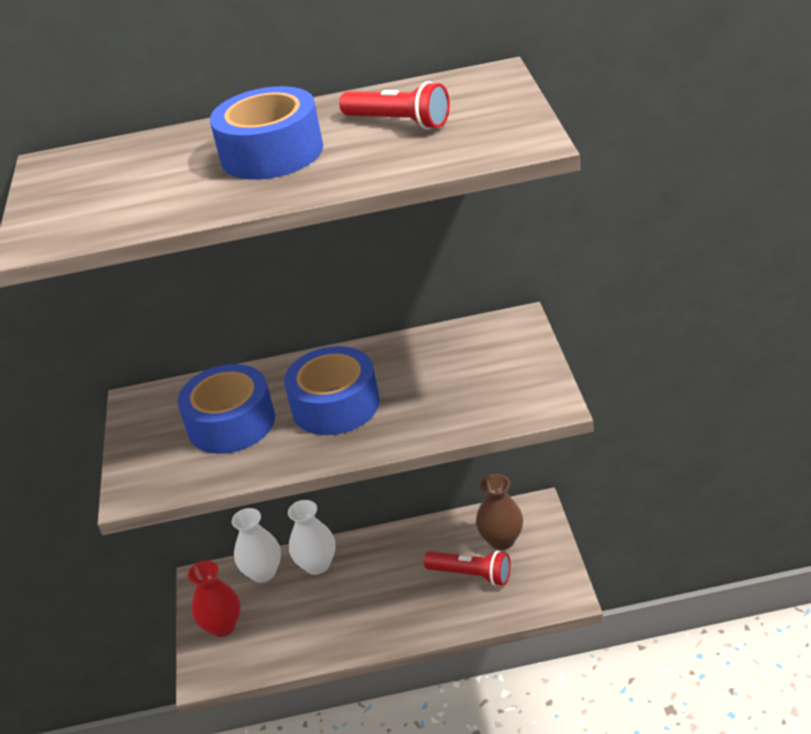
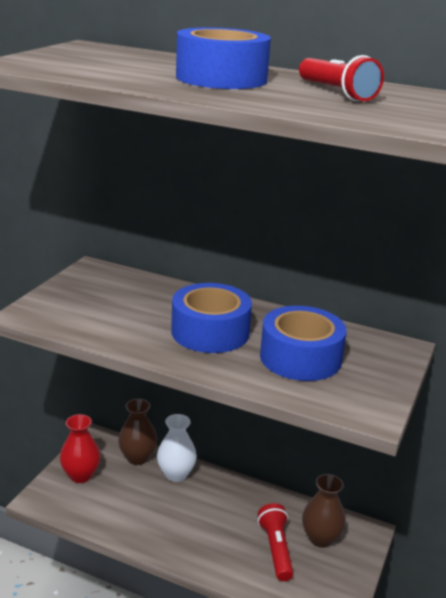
camera: 25 degrees right, 10 degrees down
blue tape [178,364,275,454] -> blue tape moved to [260,306,347,381]
white vase [232,508,281,583] -> brown vase [118,399,157,465]
red flashlight [424,551,511,586] -> red flashlight turned 150 degrees counterclockwise [258,503,293,581]

